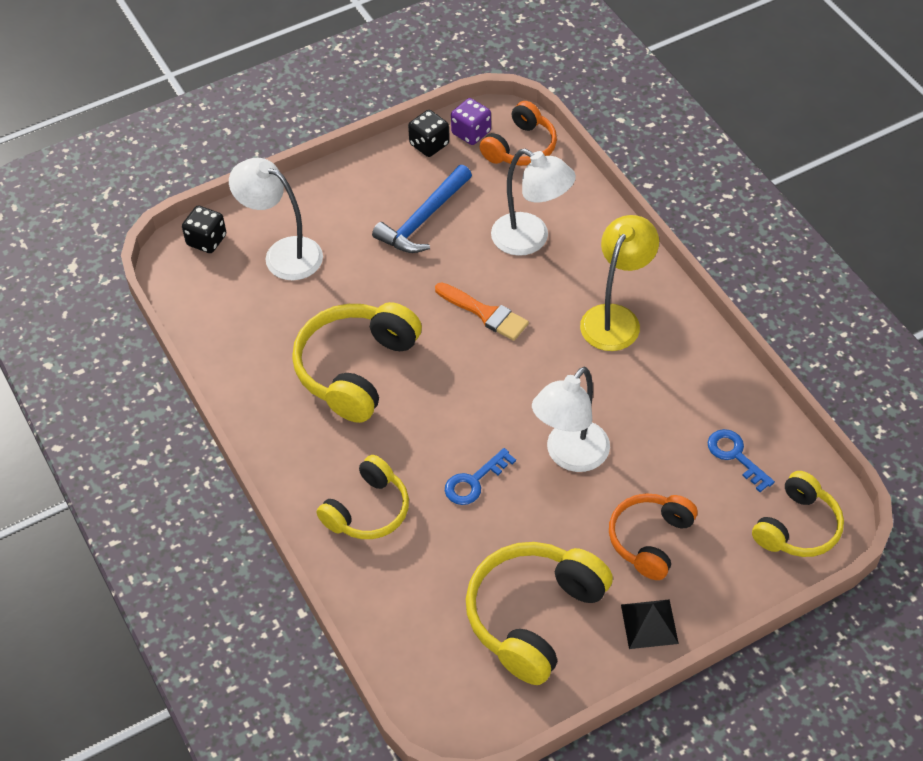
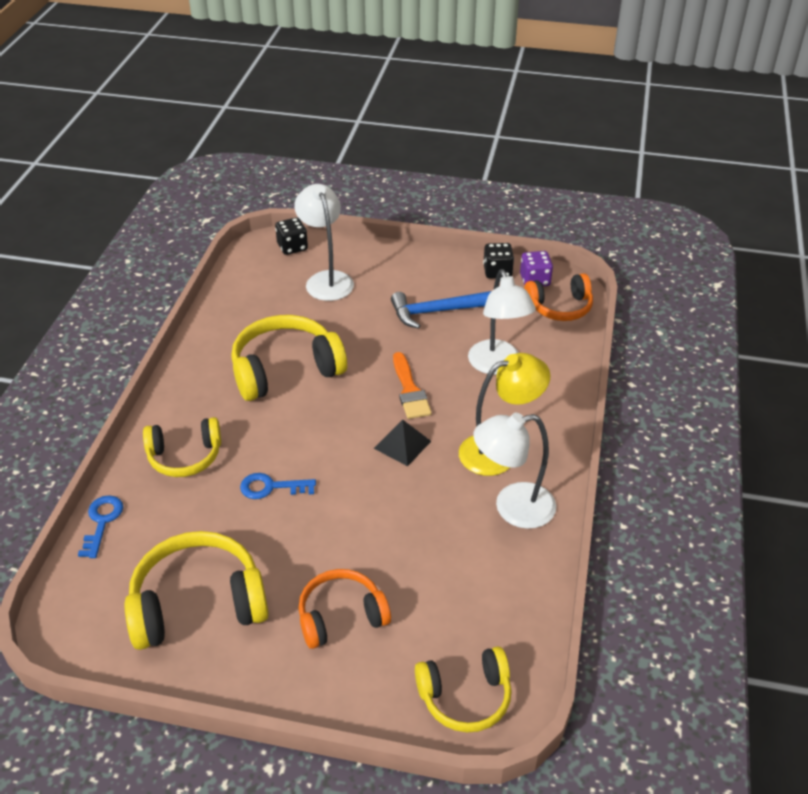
camera: 40 degrees right, 10 degrees down
white lamp [532,367,610,472] -> white lamp moved to [473,413,556,529]
black pyramid [621,599,679,649] -> black pyramid moved to [374,419,431,466]
blue key [707,429,775,492] -> blue key moved to [78,495,123,558]

